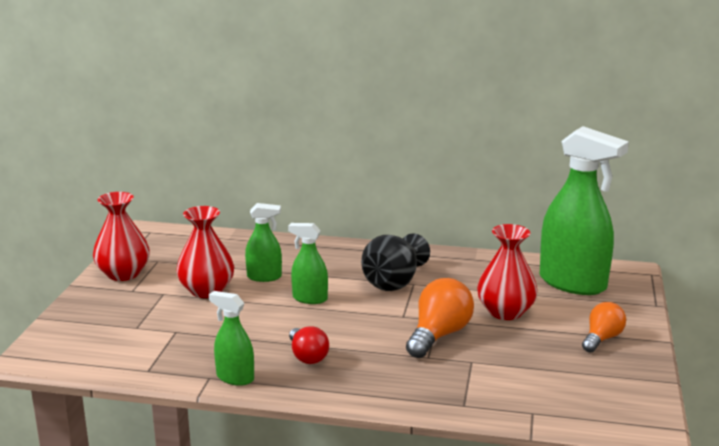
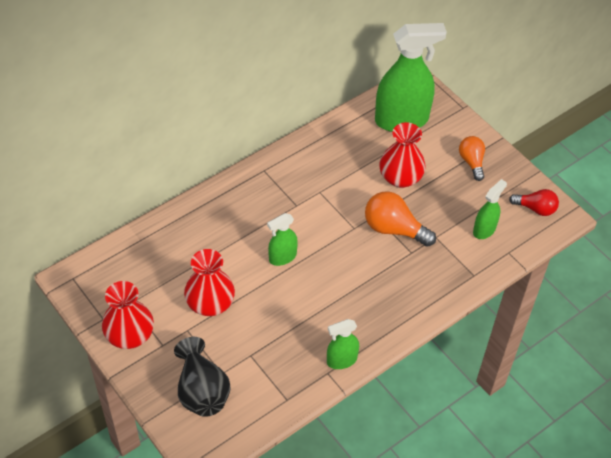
camera: 50 degrees left, 30 degrees up
green spray bottle [245,203,282,282] -> green spray bottle moved to [473,179,507,239]
red light bulb [289,326,329,364] -> red light bulb moved to [509,189,559,216]
black vase [361,233,430,291] -> black vase moved to [174,337,231,417]
orange light bulb [406,278,474,358] -> orange light bulb turned 45 degrees counterclockwise [365,191,436,247]

